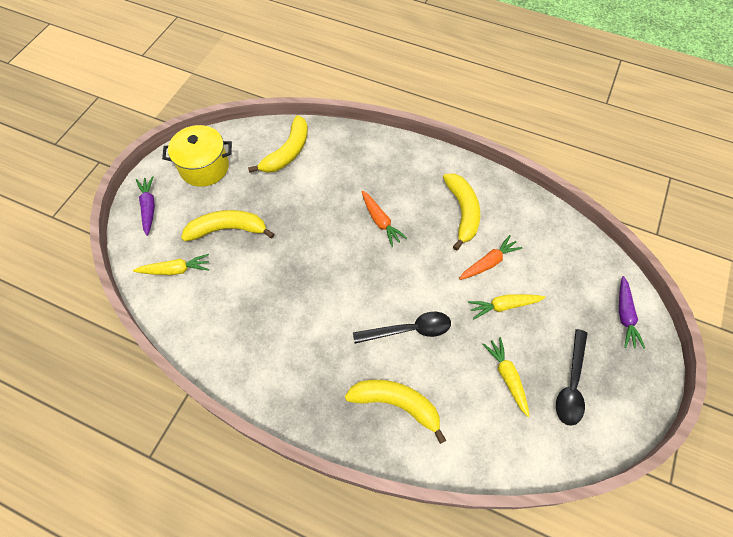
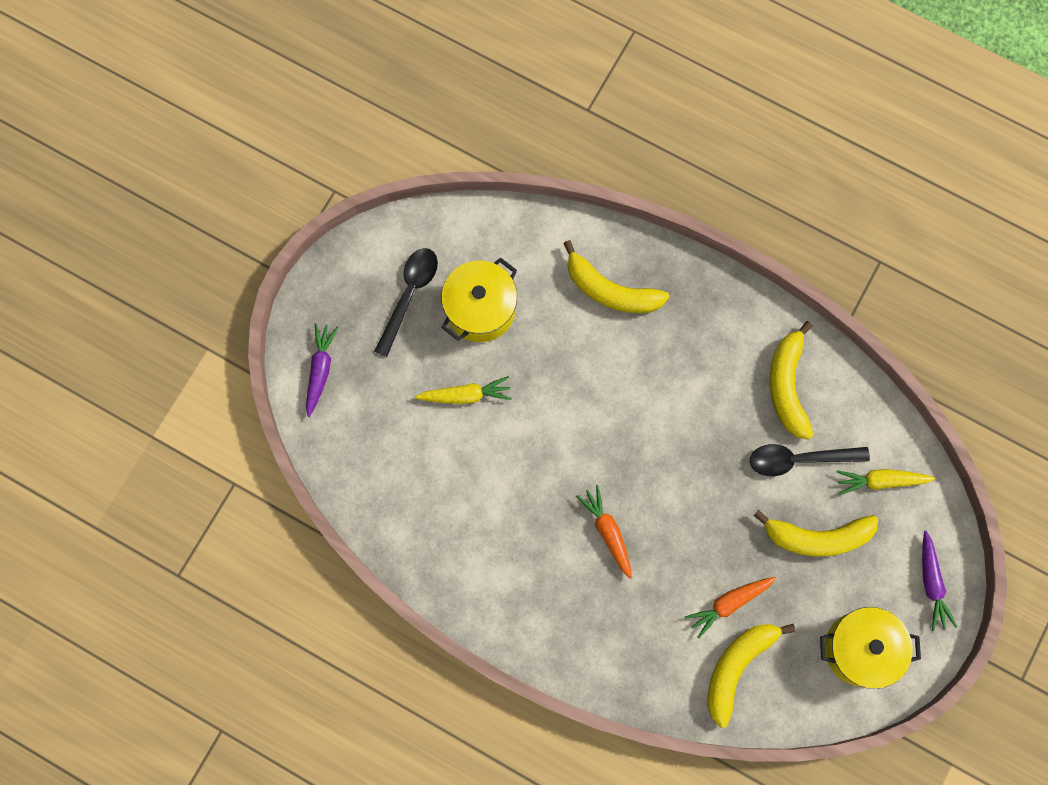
camera: 175 degrees left, 15 degrees up
black spoon [353,312,451,344] -> black spoon moved to [750,444,870,476]
yellow banana [443,174,480,251] -> yellow banana moved to [770,321,814,440]
orange carrot [459,235,522,280] -> orange carrot moved to [685,577,776,639]
yellow carrot [482,337,530,417] -> yellow pot [441,257,517,342]

